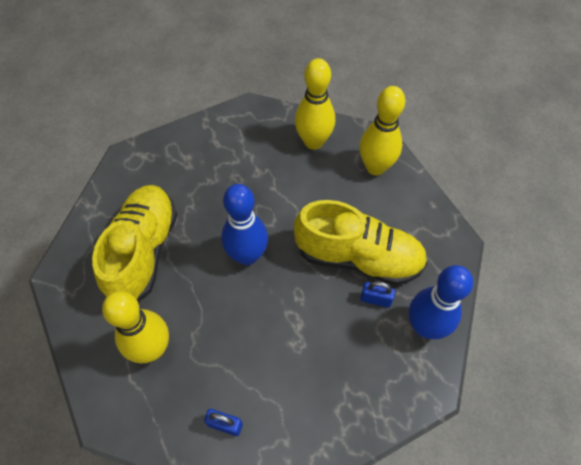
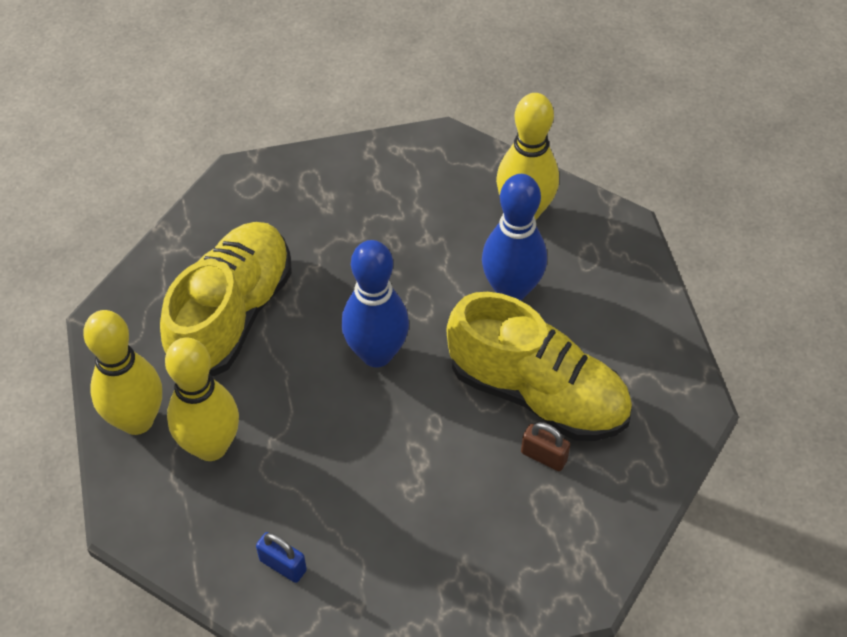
camera: 15 degrees right, 5 degrees down
yellow bowling pin [360,86,405,175] -> yellow bowling pin moved to [83,310,162,435]
blue padlock [360,281,395,308] -> brown padlock [521,422,570,471]
blue bowling pin [409,265,473,339] -> blue bowling pin moved to [482,174,547,301]

